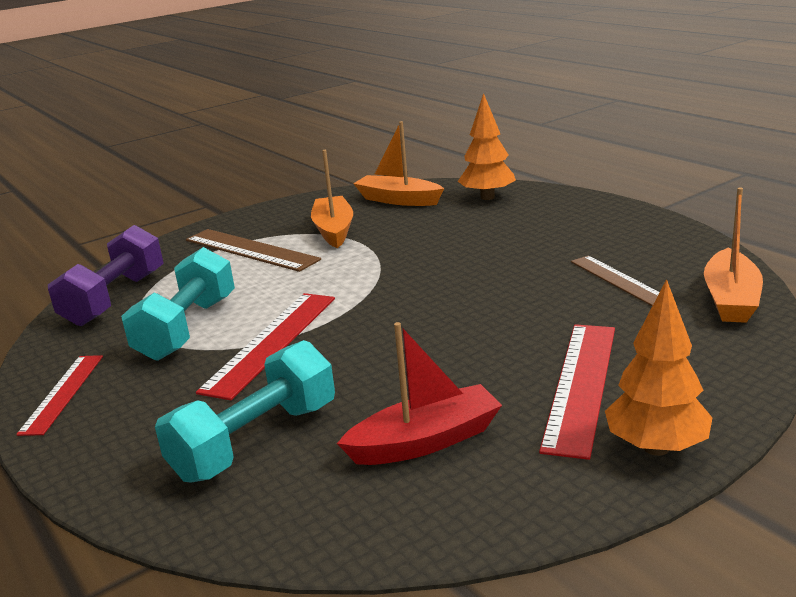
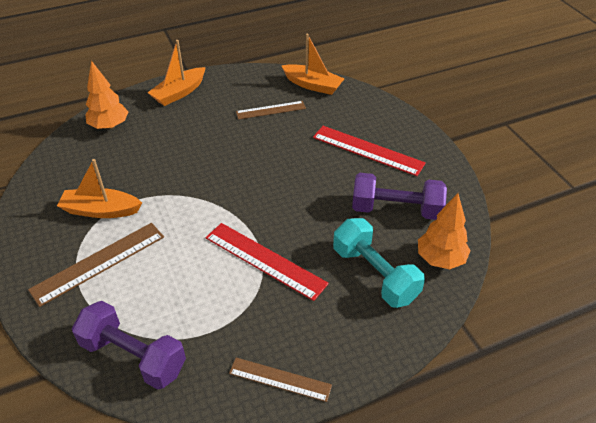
camera: 80 degrees left, 20 degrees up
red ruler [16,355,103,436] -> brown ruler [229,357,332,402]
turquoise dumbbell [121,247,235,361] -> none
red boat [337,322,502,465] -> purple dumbbell [352,173,447,220]
orange boat [353,121,444,206] -> orange boat moved to [147,40,206,106]
orange tree [605,279,712,456] -> orange tree moved to [418,193,471,269]

